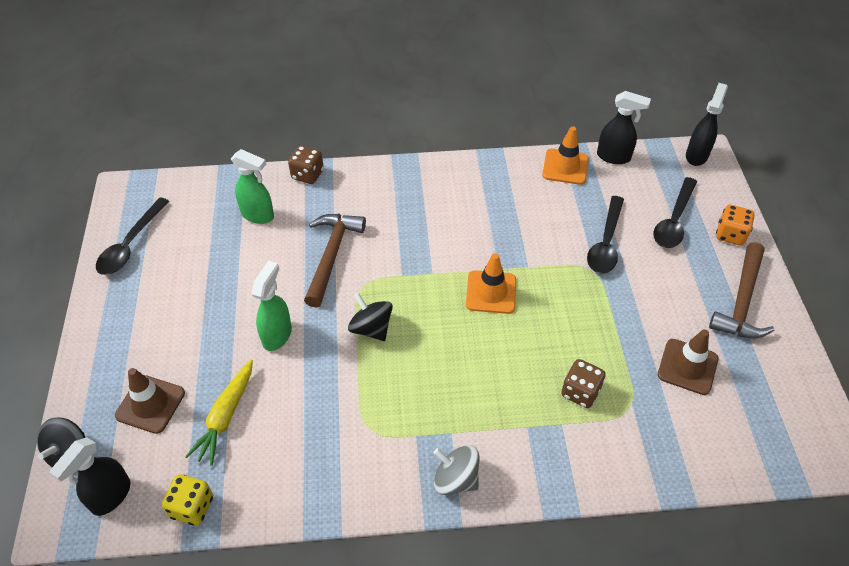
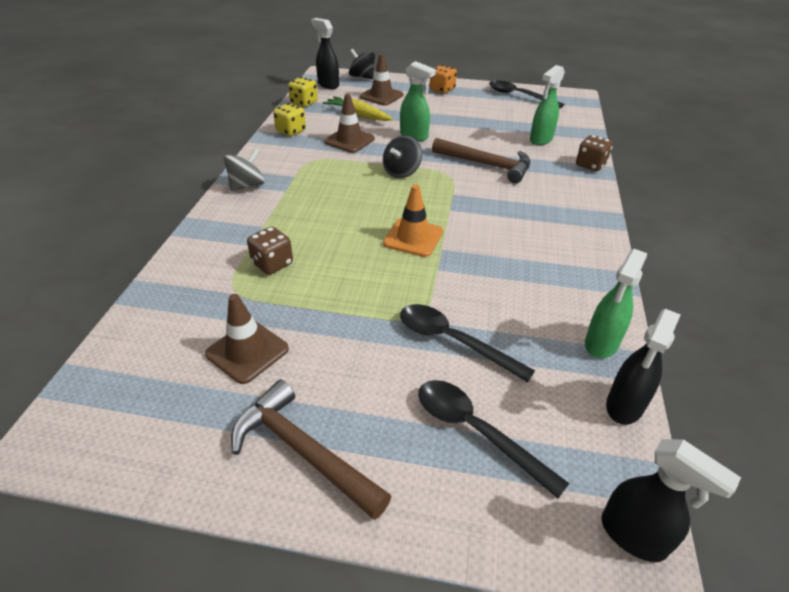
camera: 105 degrees right, 10 degrees down
black spinning top [348,293,393,341] -> black spinning top turned 150 degrees clockwise [383,135,422,178]
orange traffic cone [542,126,589,185] -> green spray bottle [585,249,647,358]
orange dice [716,205,755,246] -> orange dice moved to [430,65,457,94]
none -> yellow dice [273,103,306,136]
none -> brown traffic cone [324,94,375,153]

